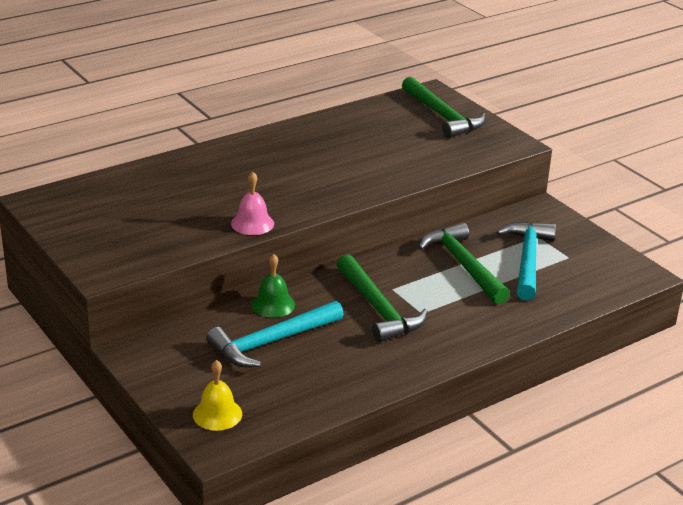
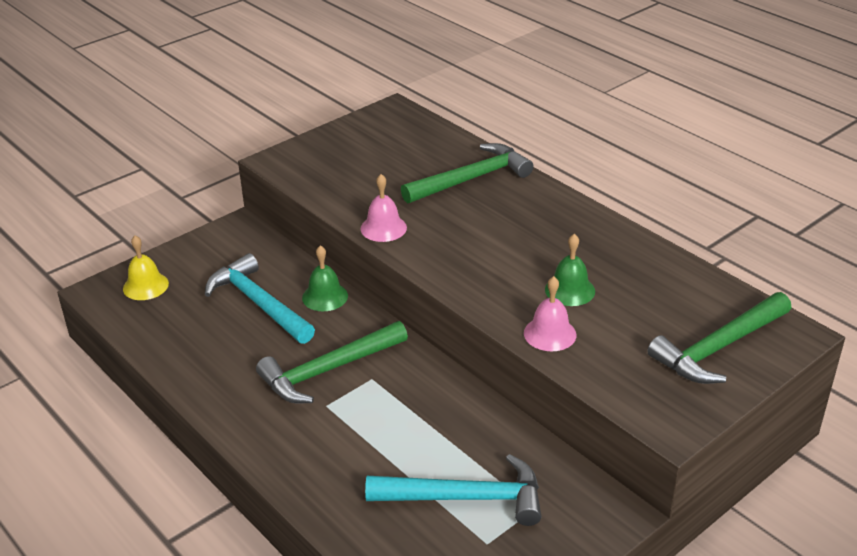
camera: 85 degrees right, 5 degrees up
green hammer [418,222,510,304] -> green hammer moved to [401,143,534,204]
none -> pink bell [524,276,577,351]
none -> green bell [545,234,595,306]

